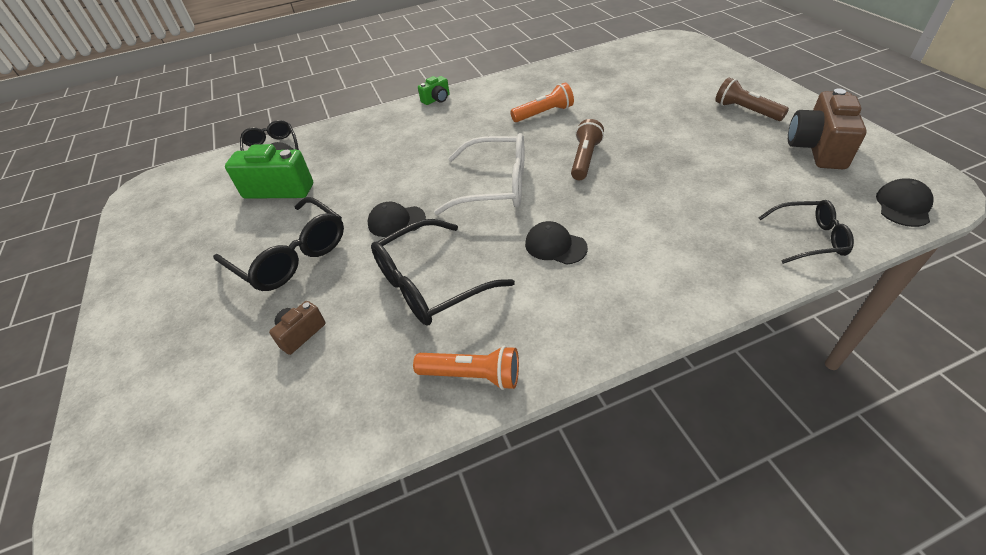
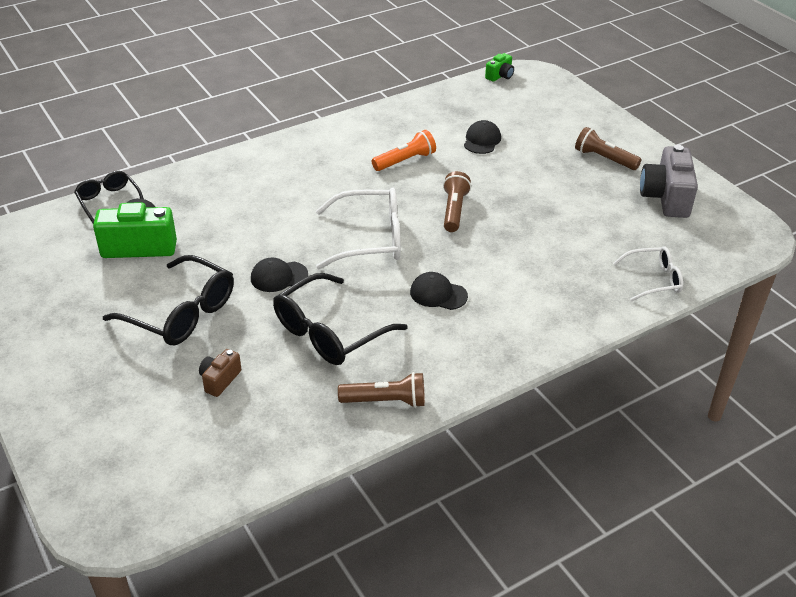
camera: 15 degrees left, 5 degrees down
orange flashlight [413,346,519,390] -> brown flashlight [338,372,425,408]
green camera [418,76,450,105] -> green camera moved to [485,53,514,82]
black glasses [758,200,854,264] -> white glasses [613,246,683,301]
brown camera [788,88,867,169] -> grey camera [640,145,698,218]
black cap [876,179,934,227] -> black cap moved to [464,120,501,154]

